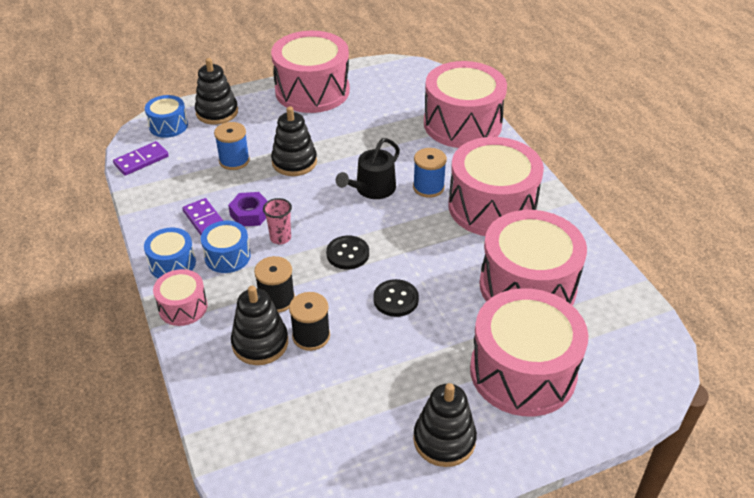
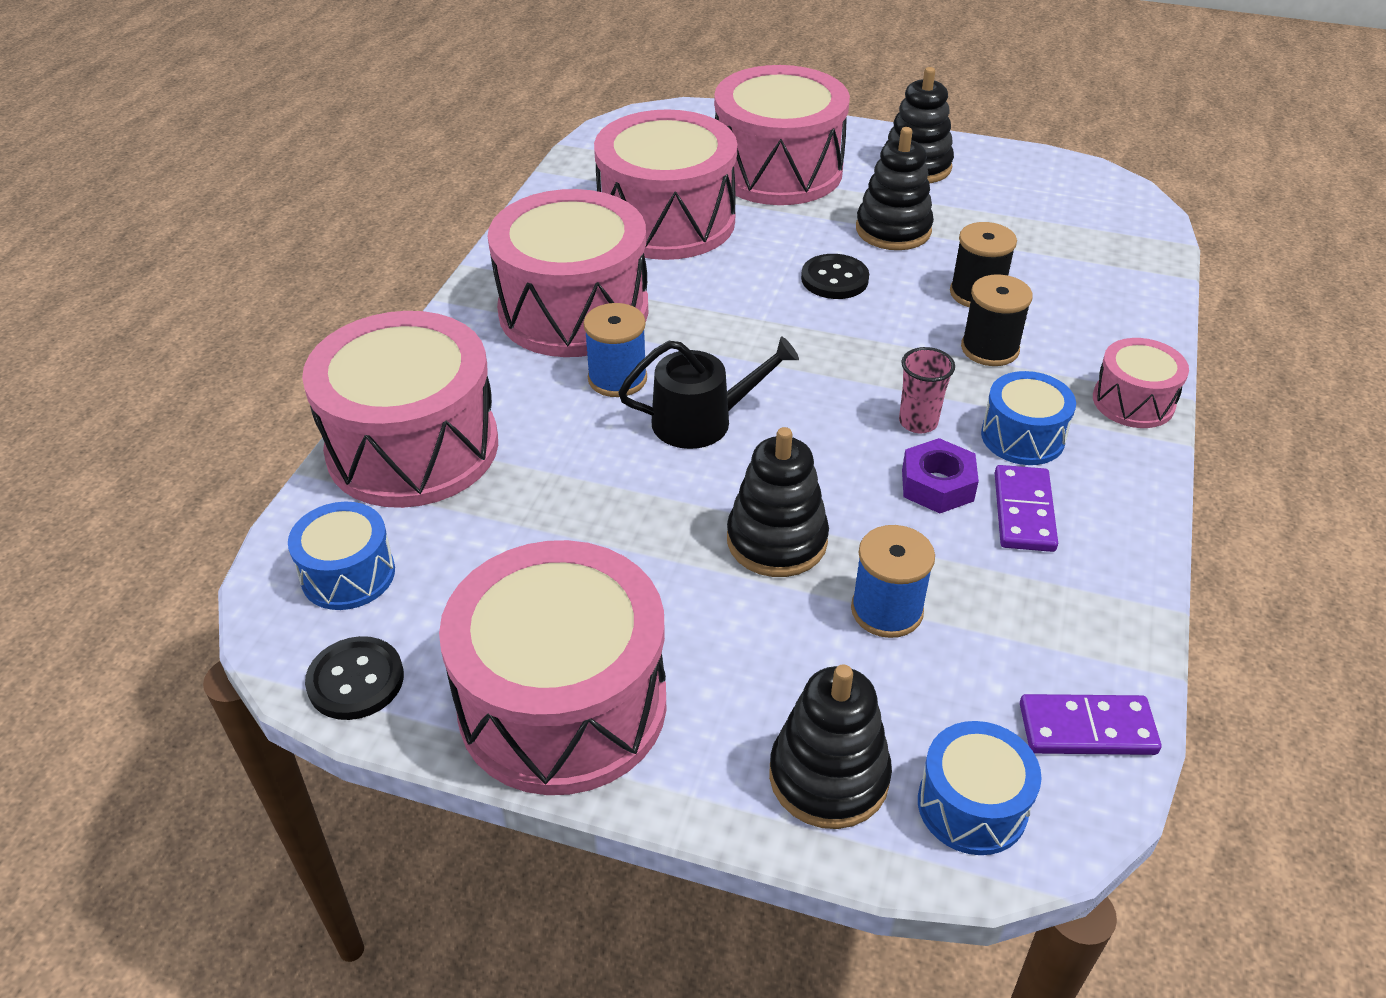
camera: 140 degrees left, 0 degrees up
blue drum [144,228,196,279] -> blue drum moved to [288,502,395,610]
black stacking toy [231,286,288,365] -> black stacking toy moved to [856,127,934,250]
black button [326,236,369,269] -> black button moved to [305,636,404,720]

